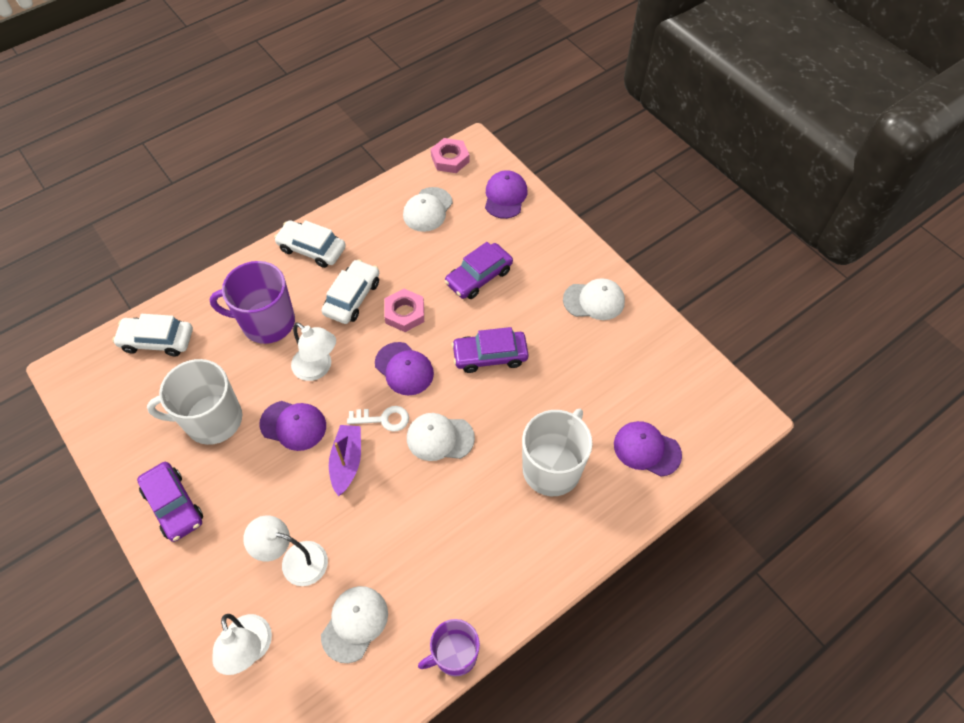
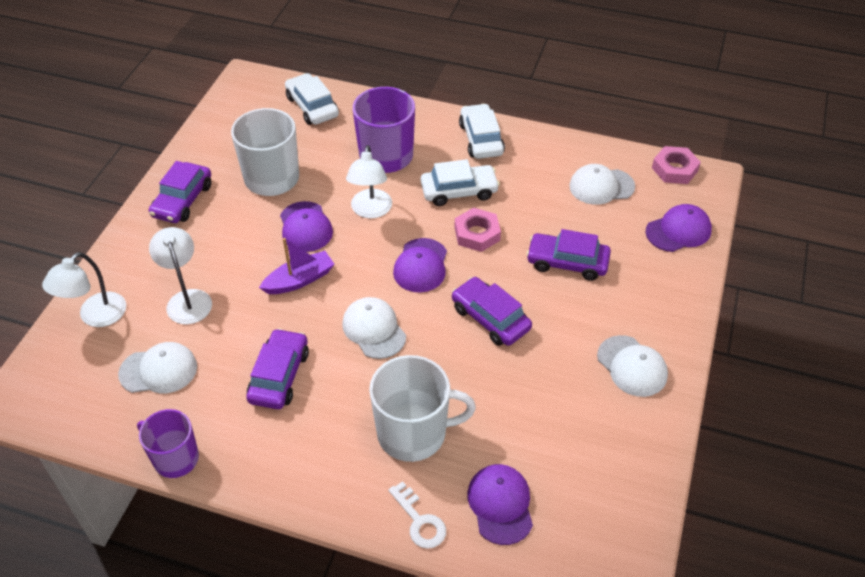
camera: 55 degrees right, 10 degrees down
white key [347,406,409,432] -> white key moved to [388,481,446,549]
none -> purple car [246,328,309,409]

